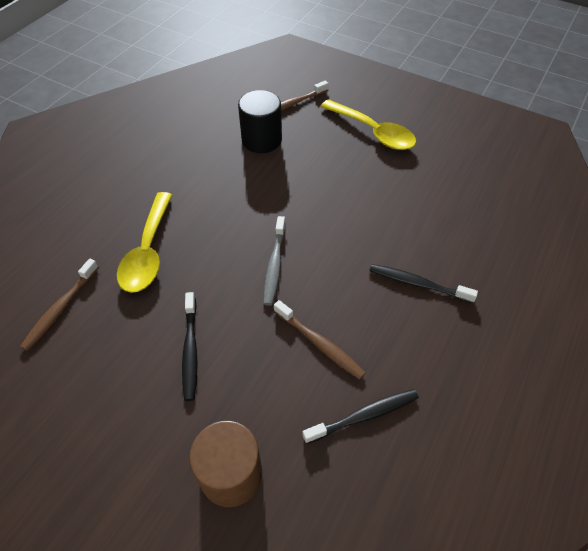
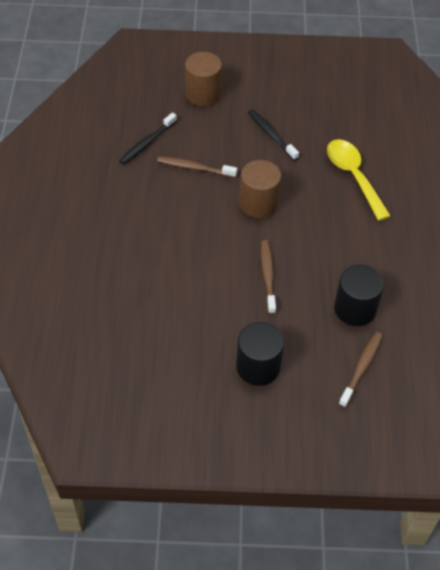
camera: 150 degrees right, 0 degrees up
brown toothbrush [20,258,99,351] -> brown toothbrush moved to [261,240,276,314]
grey toothbrush [264,216,286,306] -> brown cylinder [239,160,281,218]
yellow spoon [320,99,416,150] -> black cylinder [236,322,284,386]
black toothbrush [369,264,478,303] -> none

